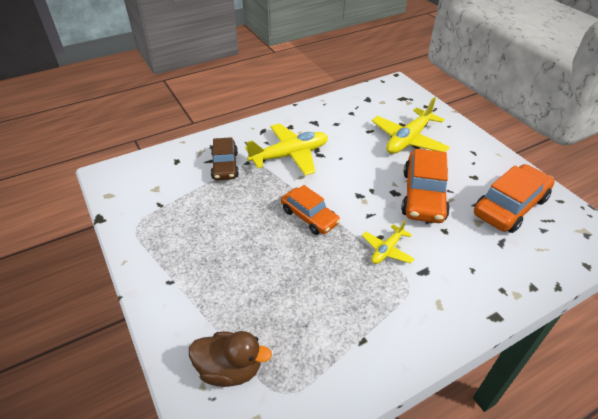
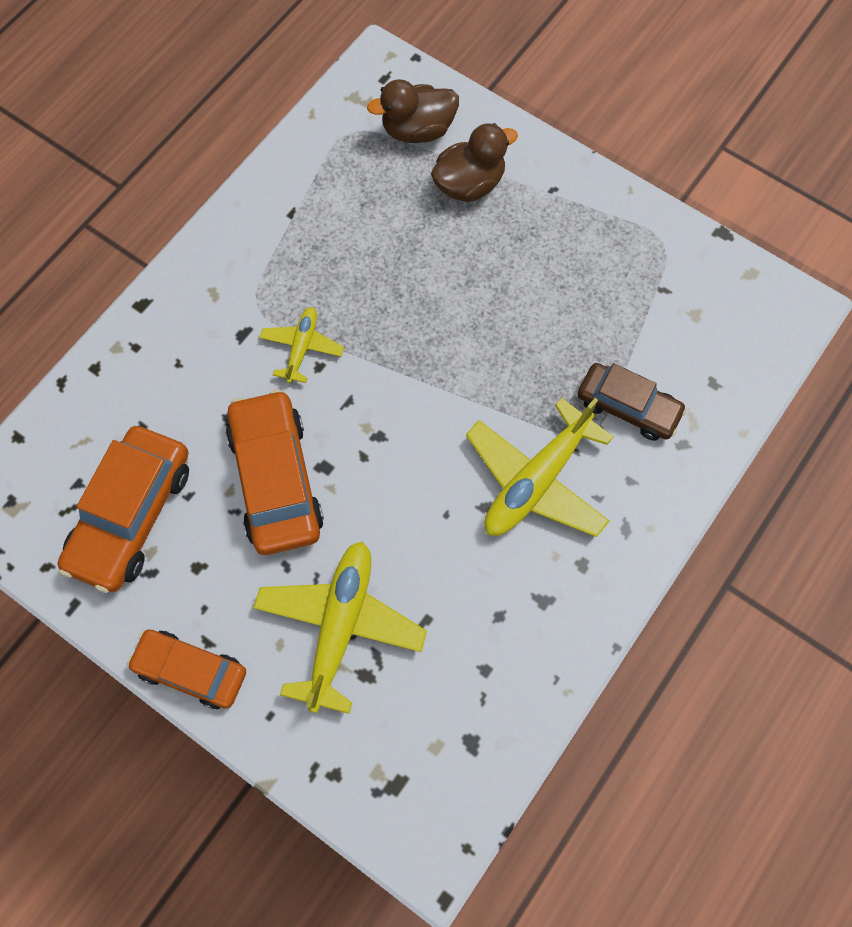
camera: 155 degrees right, 25 degrees up
brown car [211,137,239,180] -> brown car turned 150 degrees clockwise [578,363,687,441]
orange car [281,185,340,235] -> orange car moved to [127,629,246,709]
none -> brown duck [431,123,518,202]

